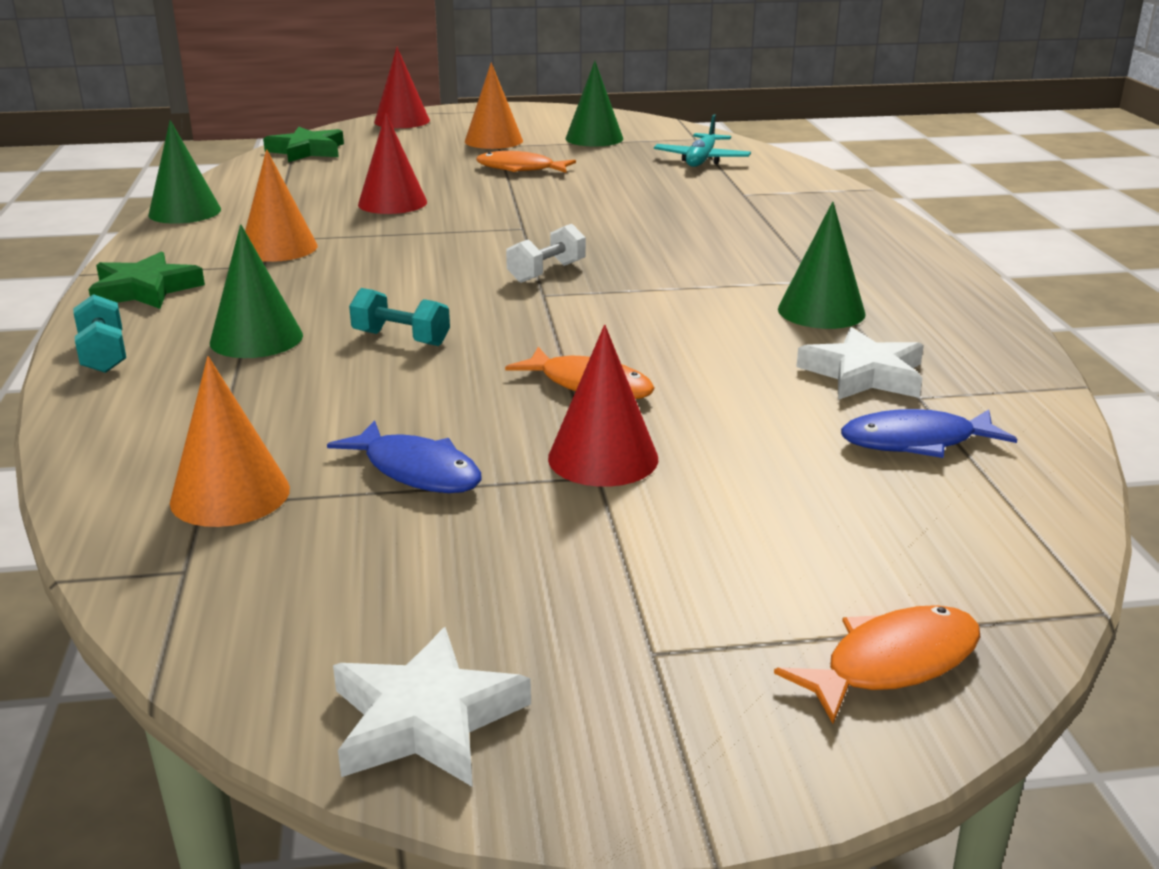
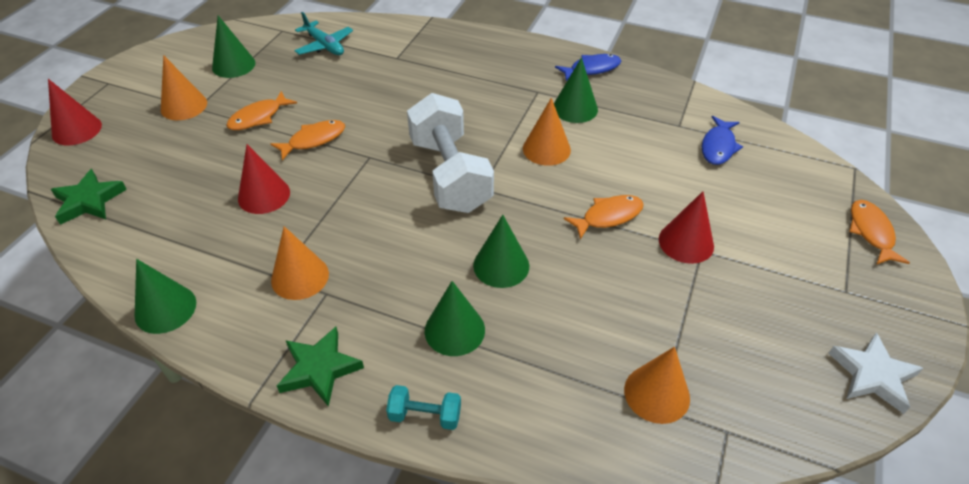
camera: 60 degrees left, 20 degrees up
blue fish [327,420,482,493] -> blue fish moved to [555,54,621,81]
turquoise dumbbell [349,288,450,346] -> green cone [473,215,529,288]
white dumbbell [506,224,586,283] -> white dumbbell [407,93,494,213], size x2.36
white star [796,327,924,400] -> none
none -> orange fish [270,120,345,160]
none -> orange cone [523,98,571,166]

